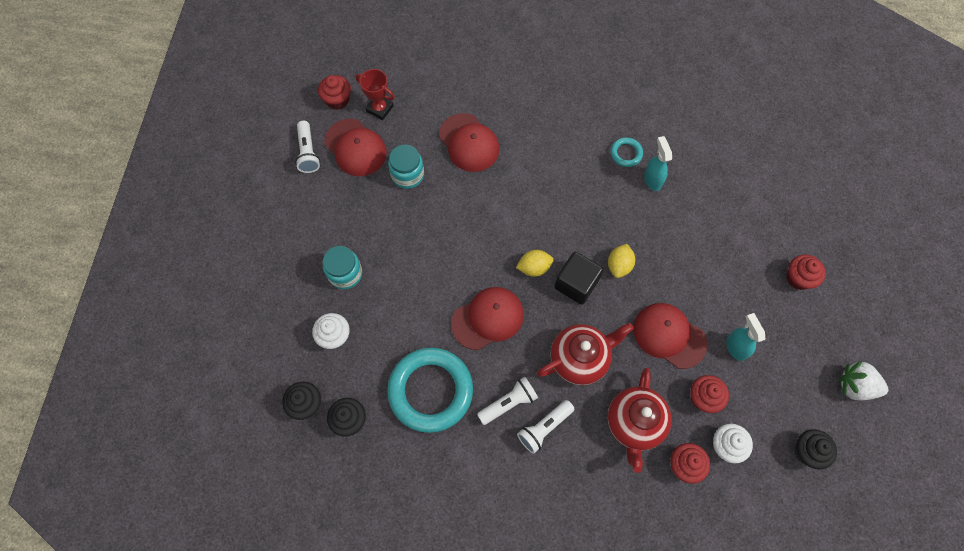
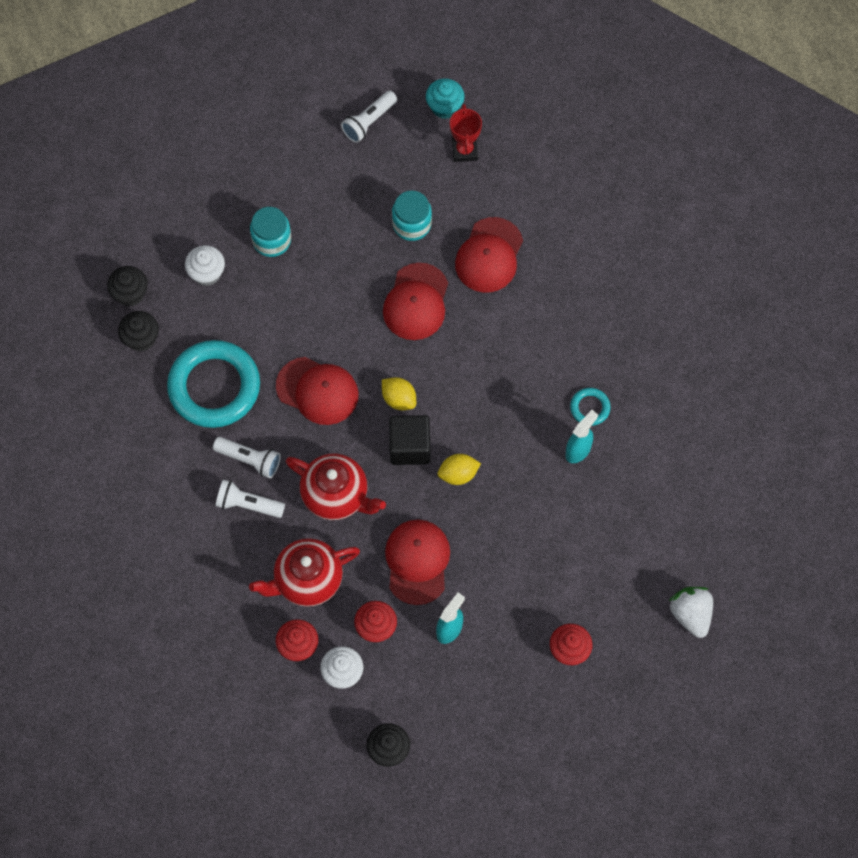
camera: 55 degrees right, 0 degrees up
red cupcake [318,75,351,110] -> turquoise cupcake [426,79,465,119]
red cap [324,119,387,176] -> red cap moved to [383,263,448,340]
white strawberry [839,361,888,400] -> white strawberry moved to [669,587,713,638]

